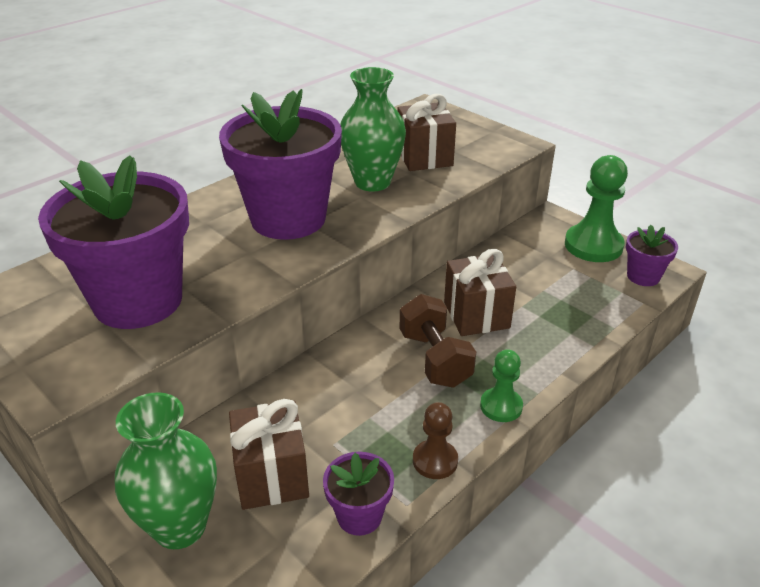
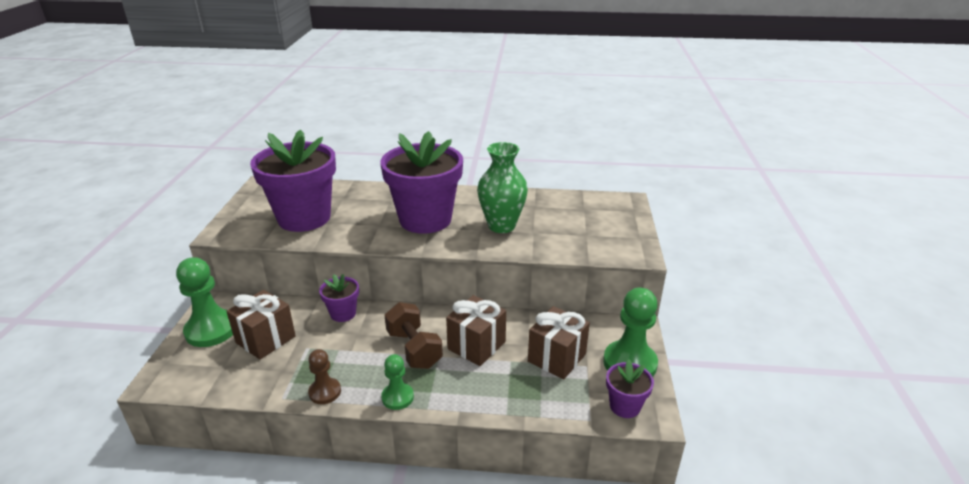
camera: 50 degrees right, 5 degrees down
green vase [115,392,217,549] -> green pawn [176,257,233,347]
purple flower pot [323,452,394,536] -> purple flower pot moved to [319,274,359,322]
brown gift [397,94,456,171] -> brown gift moved to [528,306,590,379]
brown dumbbell [399,294,476,388] -> brown dumbbell turned 60 degrees counterclockwise [385,302,443,369]

